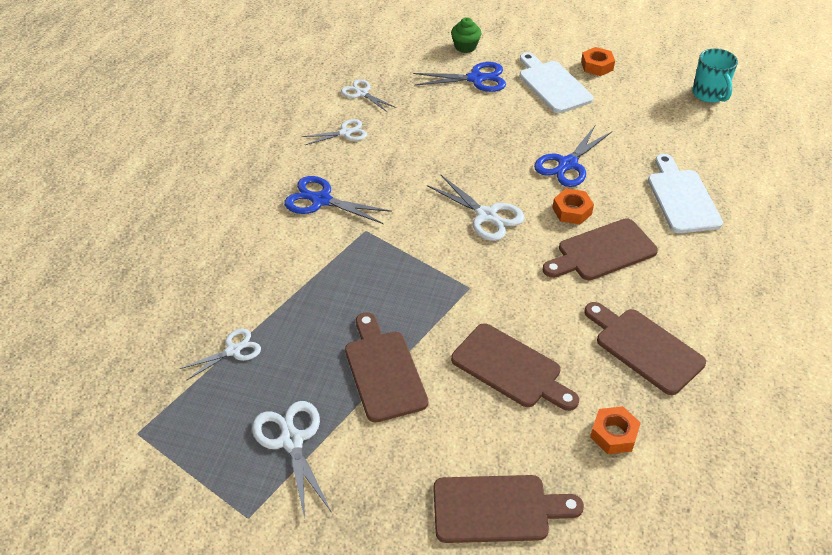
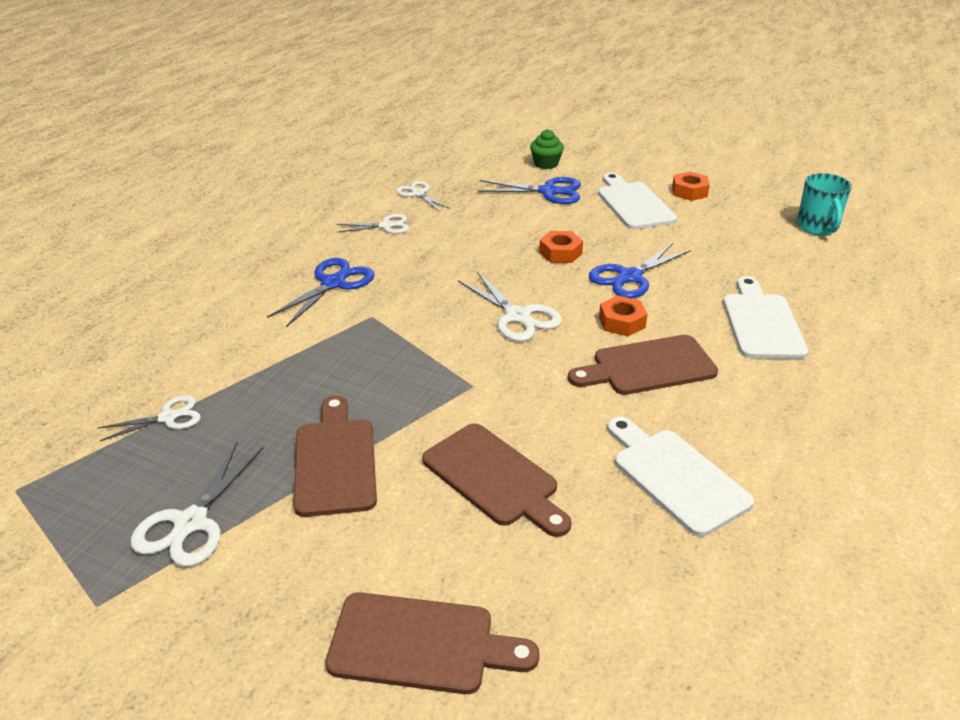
camera: 10 degrees right, 10 degrees down
white scissors [252,401,331,519] -> white scissors turned 150 degrees counterclockwise [130,442,263,567]
blue scissors [284,176,392,224] -> blue scissors turned 90 degrees clockwise [267,258,375,327]
brown cutting board [584,302,706,395] -> white cutting board [607,417,754,537]
orange nut [590,406,641,454] -> orange nut moved to [539,231,583,263]

